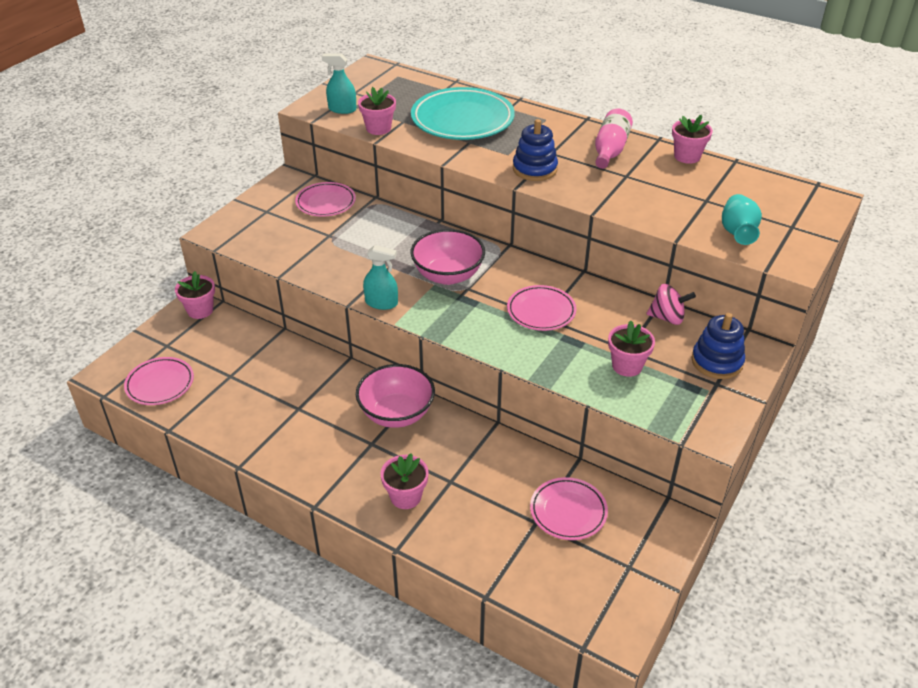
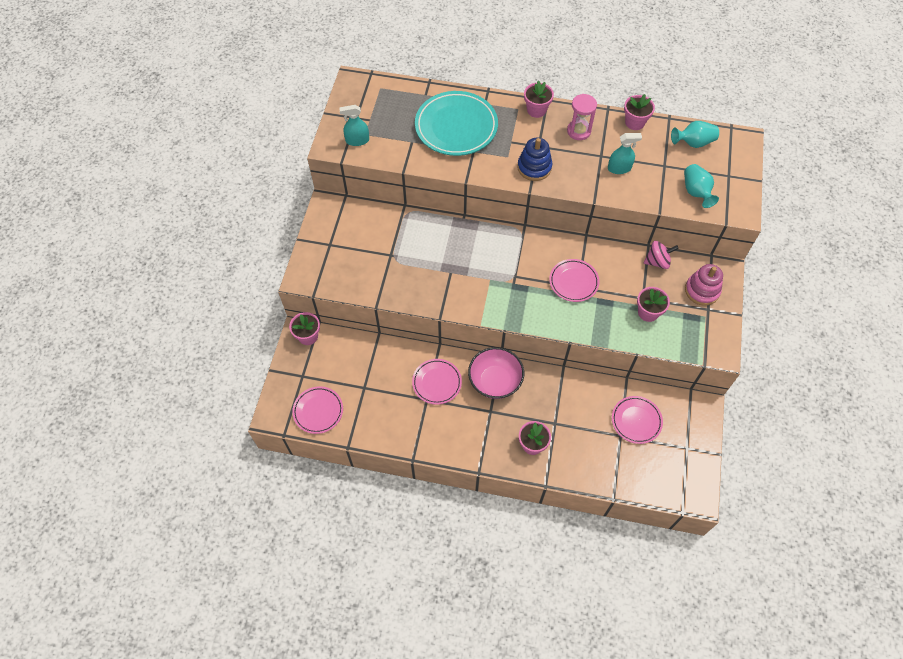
camera: 20 degrees left, 20 degrees up
pink plate [295,182,356,217] -> pink plate moved to [412,359,462,405]
pink flower pot [358,87,396,135] -> pink flower pot moved to [524,81,554,118]
turquoise spray bottle [363,245,398,310] -> turquoise spray bottle moved to [608,133,642,174]
pink bowl [411,229,485,285] -> none
pink bottle [595,108,633,169] -> pink hourglass [567,94,597,140]
blue stacking toy [691,313,745,379] -> pink stacking toy [685,264,723,306]
none -> turquoise vase [671,121,719,148]

